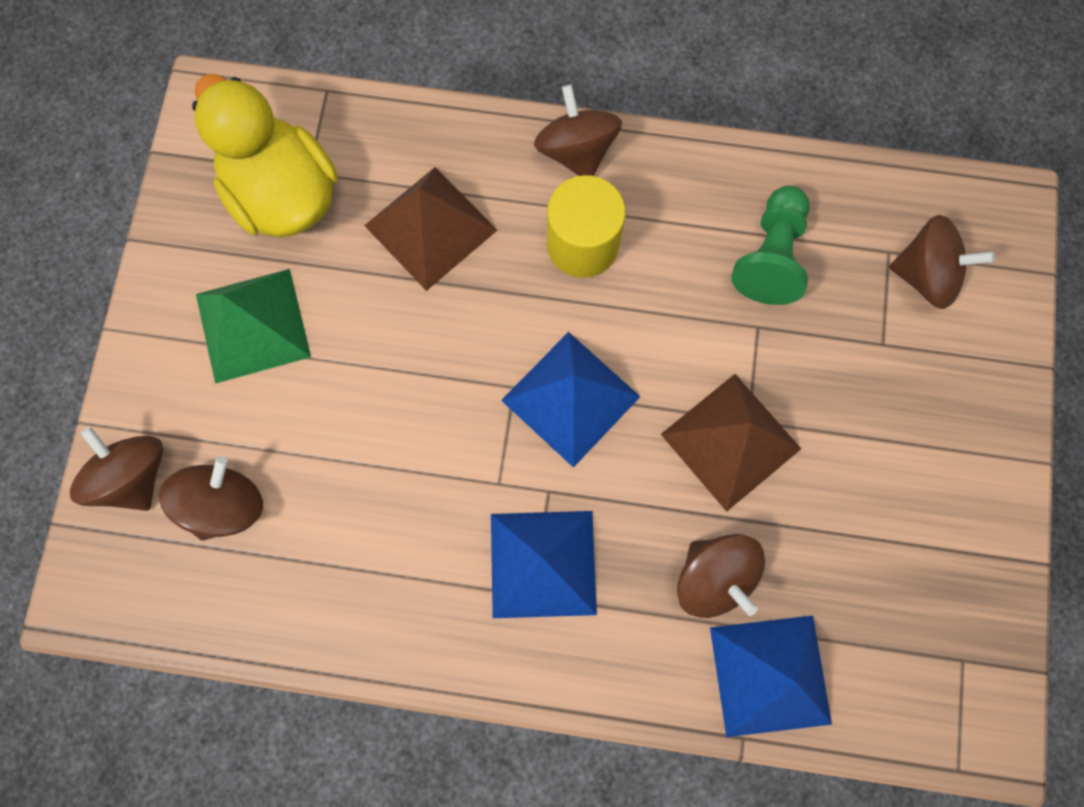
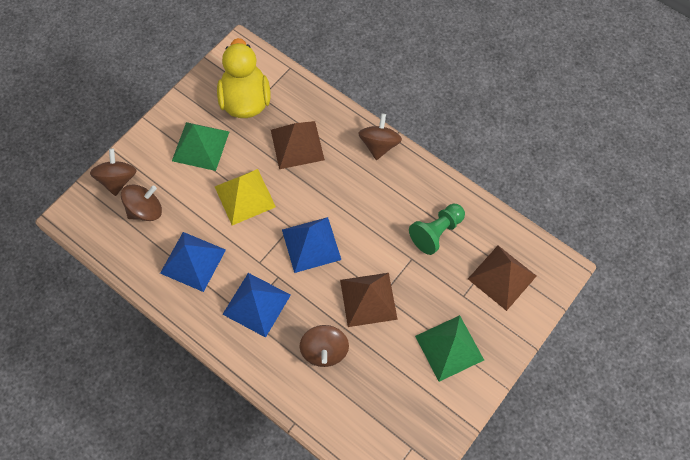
camera: 30 degrees right, 10 degrees down
yellow cylinder [547,175,626,278] -> none
blue pyramid [710,615,832,737] -> blue pyramid moved to [160,232,226,292]
brown spinning top [889,215,995,309] -> brown pyramid [468,246,536,311]
none -> yellow pyramid [215,169,276,225]
none -> green pyramid [415,315,484,382]

